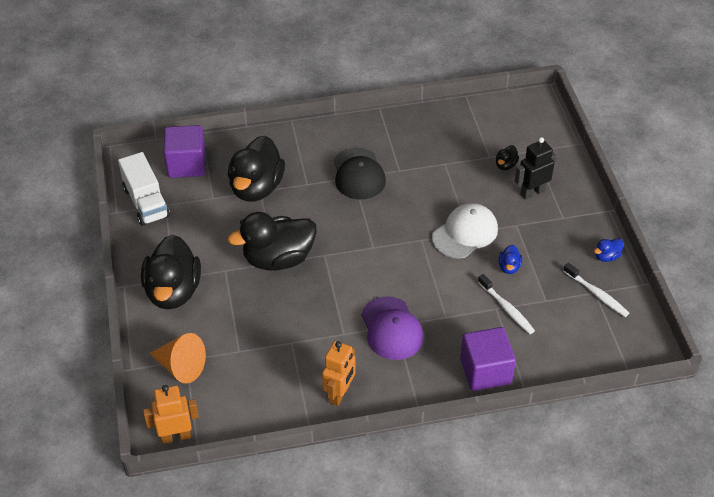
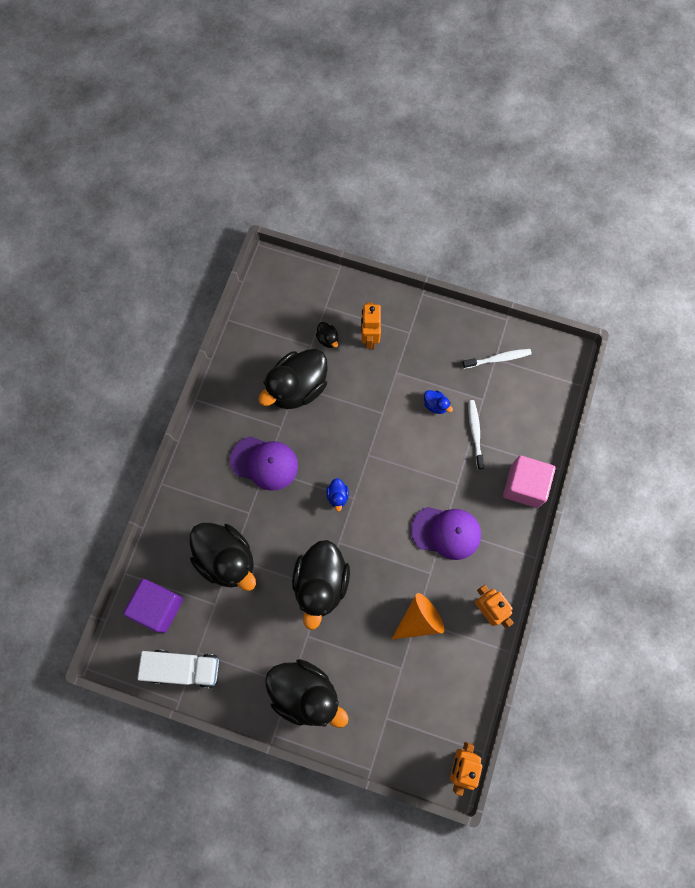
camera: 60 degrees left, 25 degrees up
orange cone [149,333,206,383] -> orange cone moved to [391,593,445,640]
black cap [334,148,386,199] -> purple cap [230,436,298,491]
white cap [432,203,498,259] -> none
purple cube [460,327,516,391] -> pink cube [503,455,555,508]
white toothbrush [478,274,535,334] -> white toothbrush turned 90 degrees counterclockwise [468,400,485,470]
black robot [515,137,556,200] -> orange robot [361,302,381,349]
blue duck [594,238,623,262] -> blue duck moved to [327,478,349,512]
none -> black duck [258,349,328,409]

